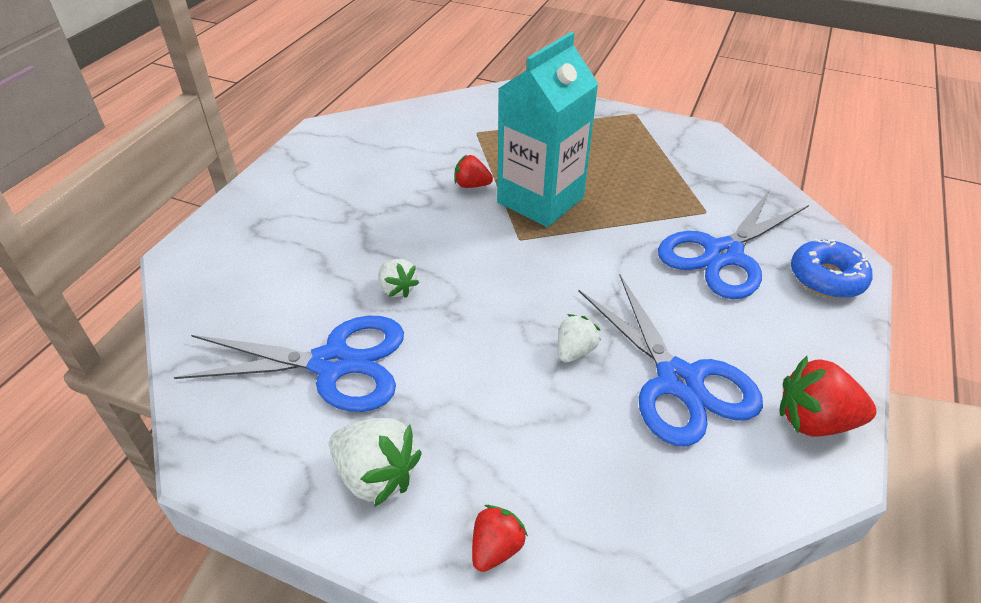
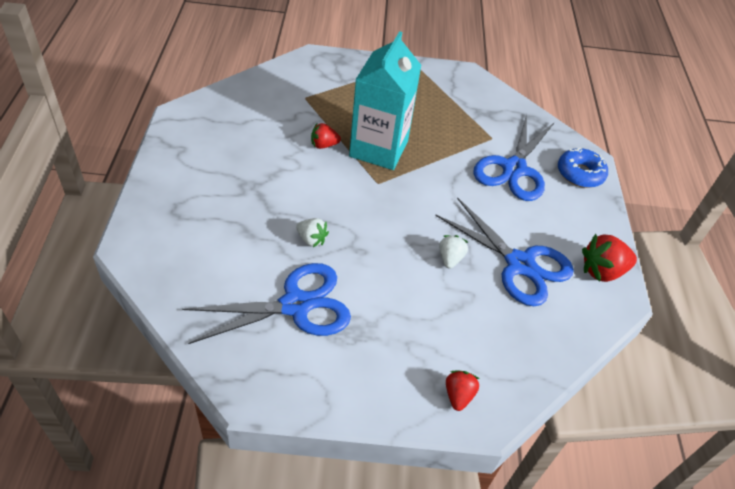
camera: 25 degrees left, 5 degrees up
white strawberry [329,418,422,507] -> none

